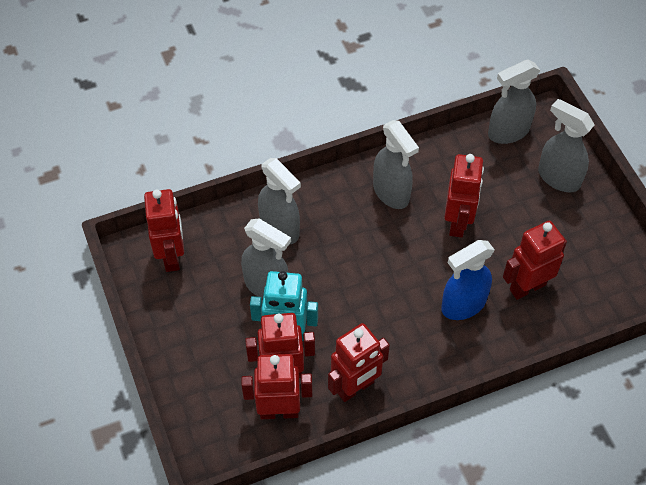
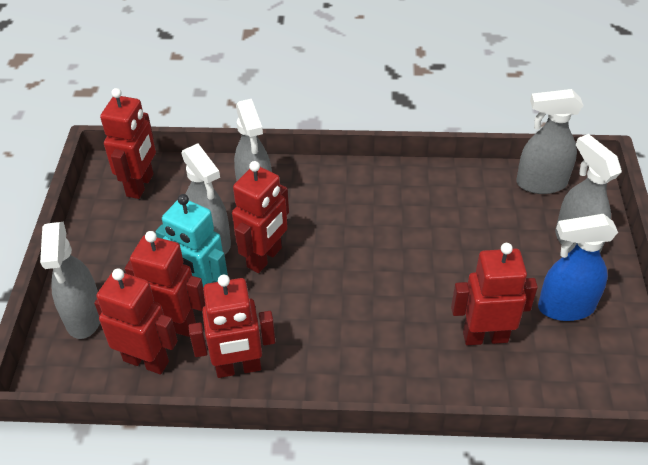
camera: 25 degrees right, 10 degrees down
grey spray bottle [373,120,419,209] -> grey spray bottle moved to [40,222,100,339]
blue spray bottle [441,240,495,320] -> blue spray bottle moved to [538,214,618,321]
red robot [444,154,484,238] -> red robot moved to [232,161,289,273]

